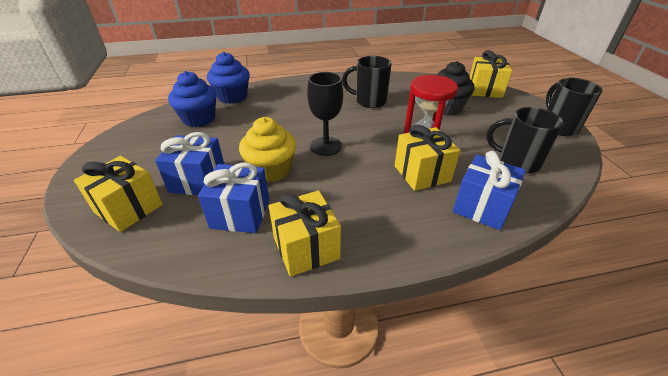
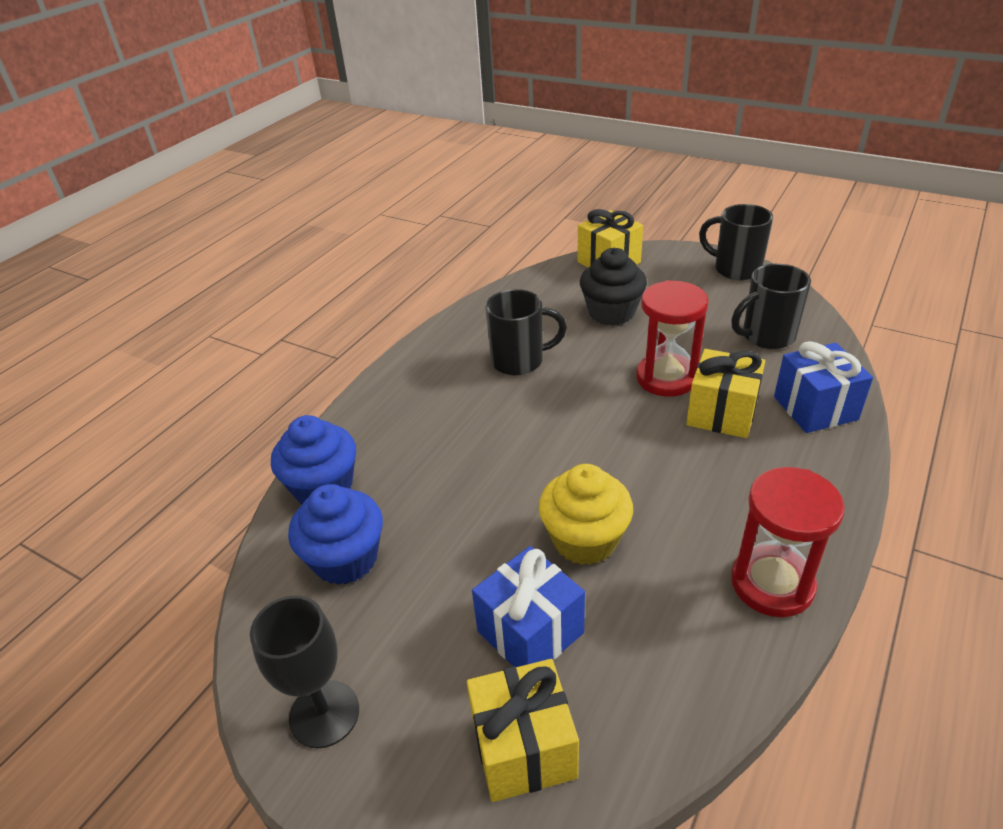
camera: 45 degrees left, 0 degrees up
blue gift [198,162,269,233] -> none
yellow gift [269,191,341,277] -> red hourglass [731,467,845,617]
black goblet [307,72,343,156] -> black goblet moved to [250,595,359,749]
black mug [342,56,392,108] -> black mug turned 150 degrees counterclockwise [485,289,567,376]

